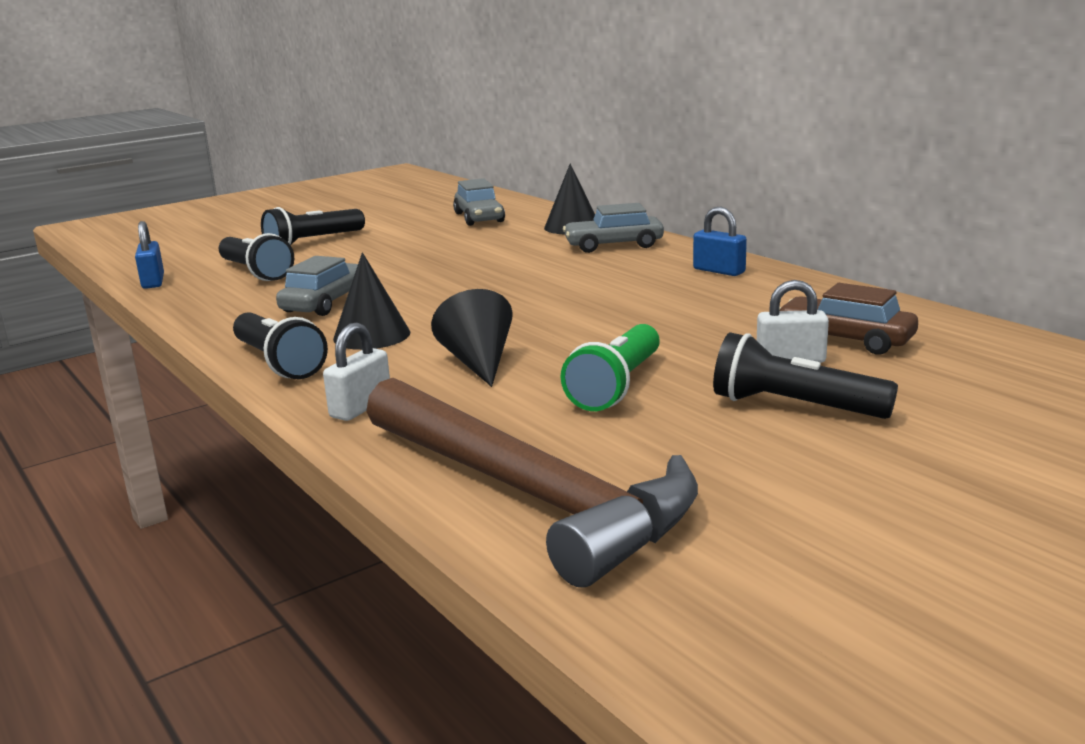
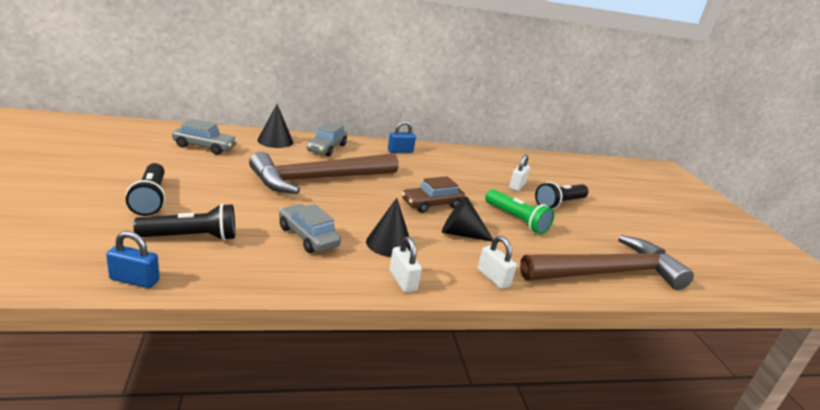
camera: 70 degrees left, 5 degrees up
black flashlight [233,312,328,379] -> white padlock [389,236,422,293]
brown car [779,283,918,354] -> brown car moved to [402,176,465,213]
none -> brown hammer [249,152,398,194]

